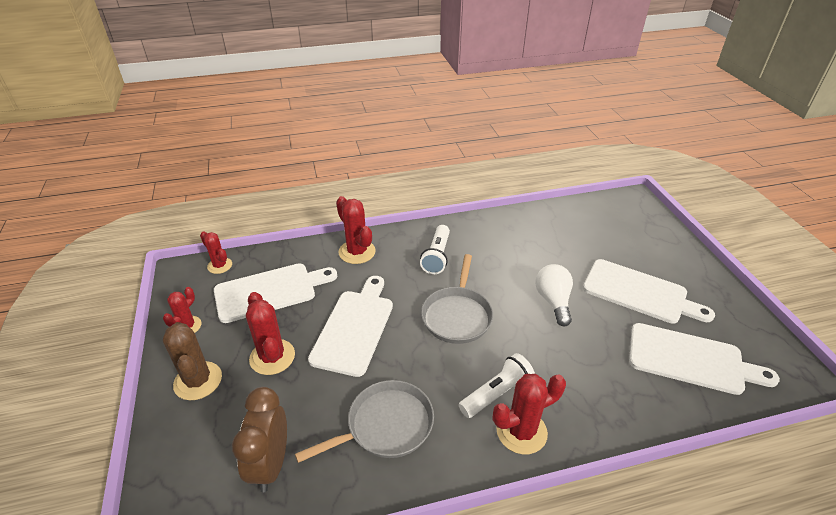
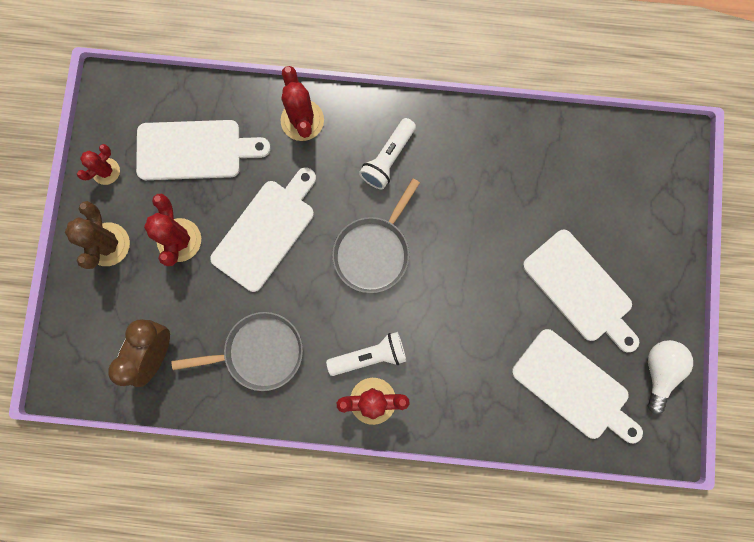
camera: 20 degrees right, 40 degrees up
red cactus [200,231,232,274] -> none
white light bulb [535,264,573,326] -> white light bulb moved to [648,340,693,414]

